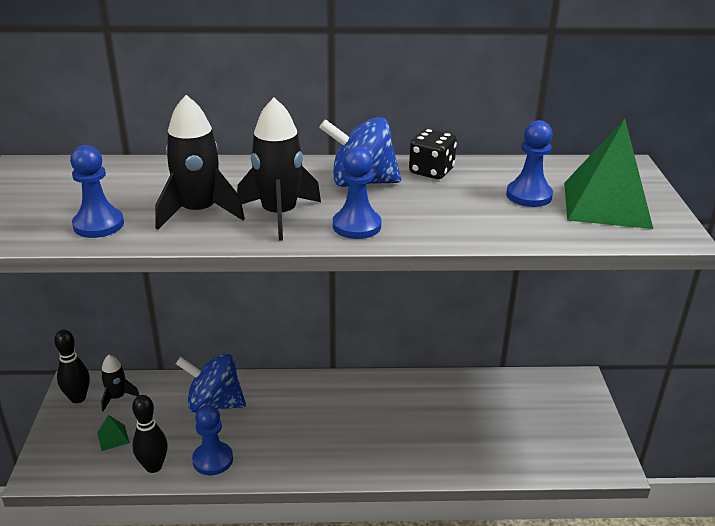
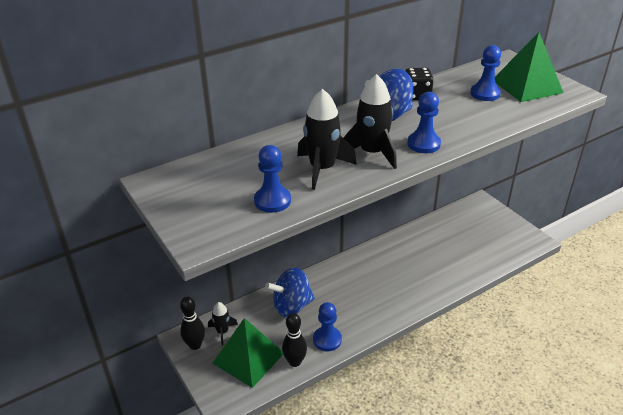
camera: 30 degrees left, 5 degrees up
green pyramid [97,415,130,451] -> green pyramid [212,318,283,388], size x2.48

